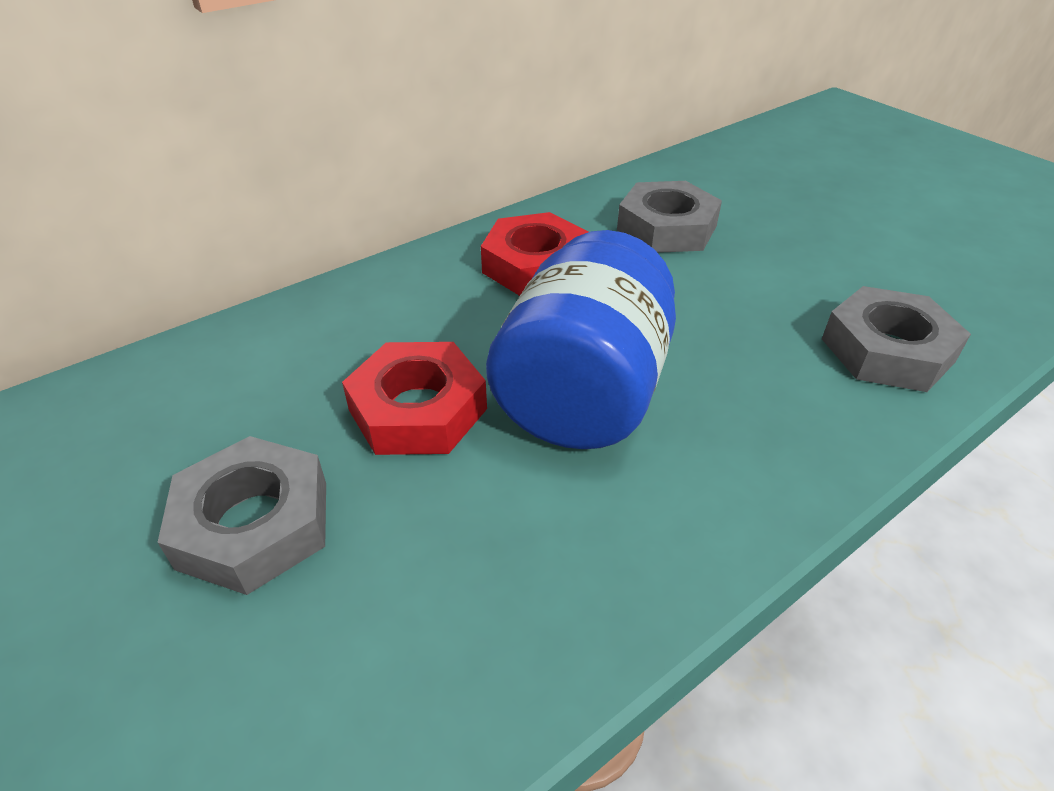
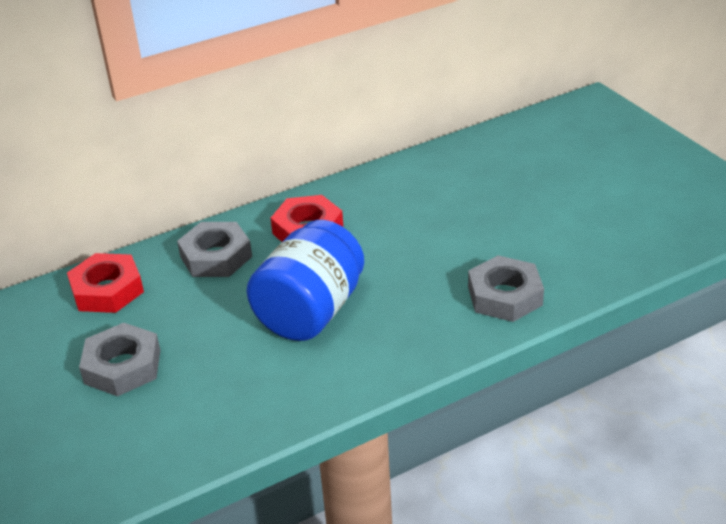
camera: 10 degrees right, 5 degrees down
red nut [342,342,487,455] -> red nut moved to [67,253,144,313]
grey nut [617,181,722,253] -> grey nut moved to [177,222,252,277]

